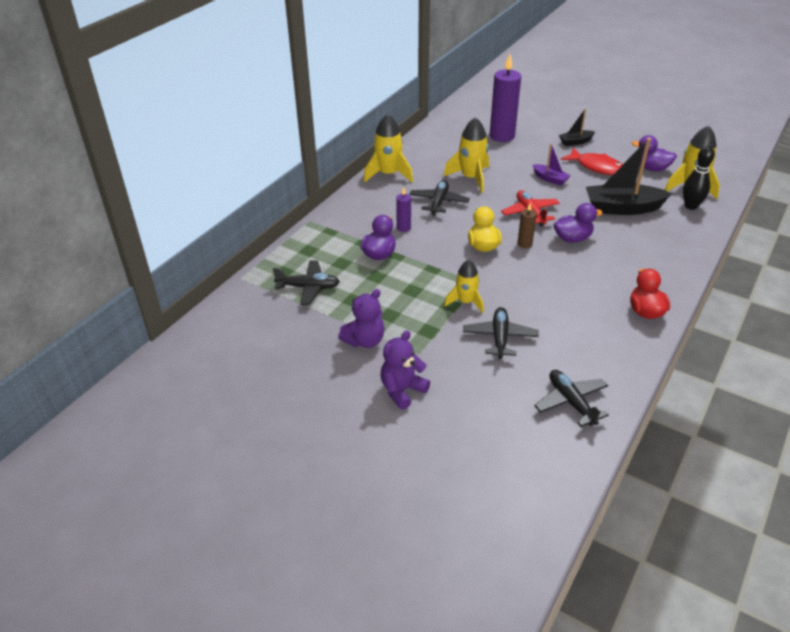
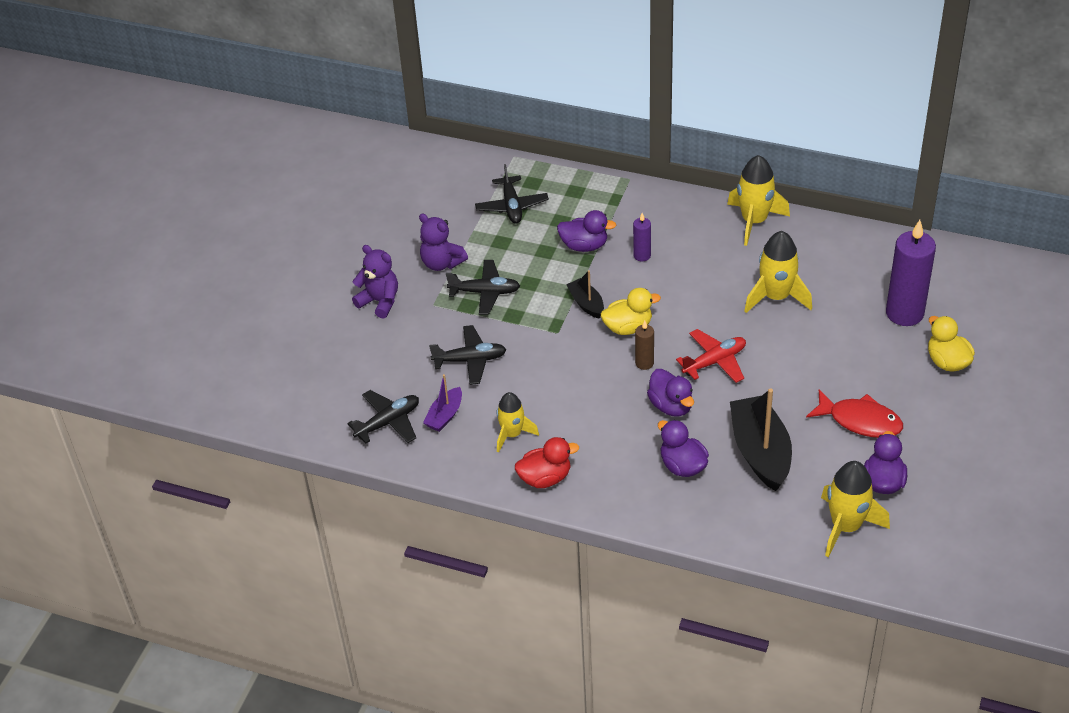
camera: 80 degrees right, 5 degrees up
black plane [409,180,470,216] -> black plane moved to [446,260,520,315]
yellow rocket [444,260,484,313] -> yellow rocket moved to [497,392,539,453]
purple boat [533,143,571,186] -> purple boat moved to [423,374,462,432]
black boat [559,108,595,146] -> black boat moved to [566,270,604,319]
red fish [561,148,623,175] -> red fish turned 90 degrees counterclockwise [806,389,903,438]
black bowling pin [683,146,715,210] -> none
none -> purple duck [658,420,709,477]
none -> yellow duck [928,316,975,372]

